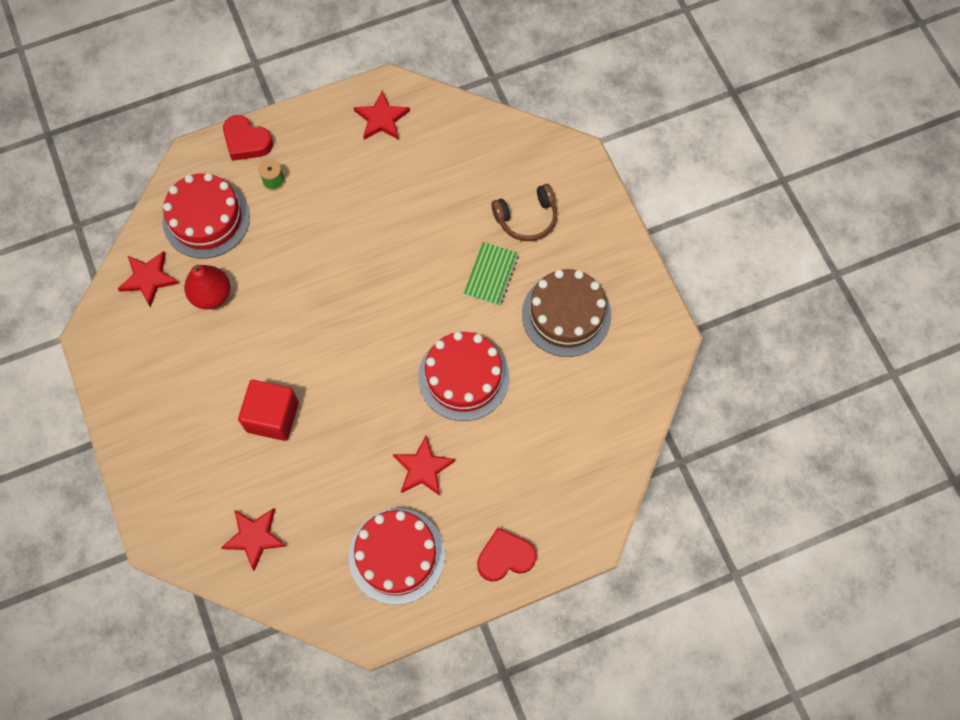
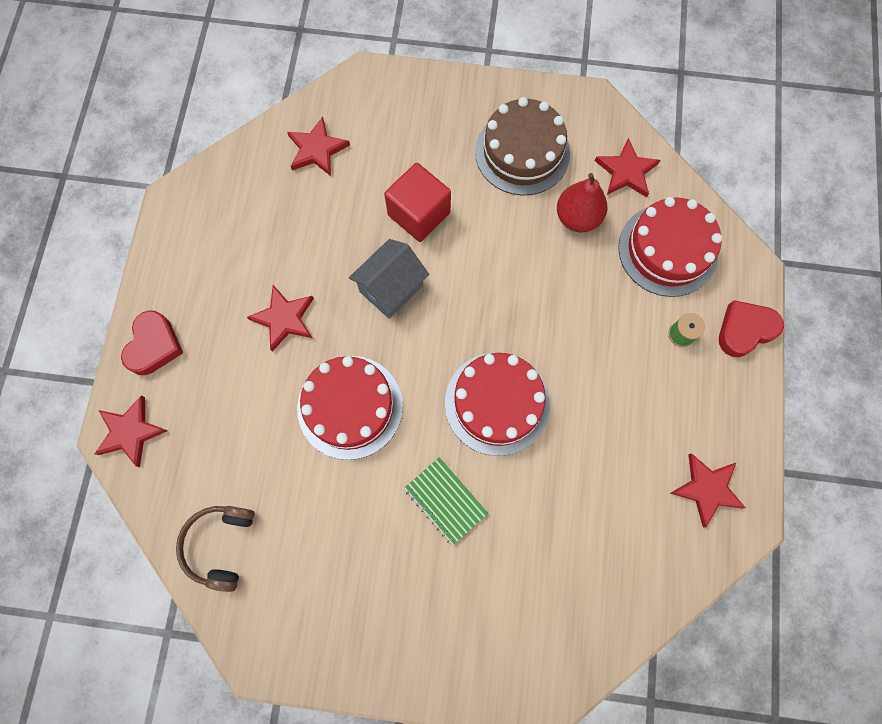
camera: 120 degrees right, 5 degrees up
red cake [349,508,445,605] -> red cake moved to [445,352,550,456]
brown headphones [491,184,557,241] -> brown headphones moved to [176,506,255,592]
brown cake [522,269,611,357] -> brown cake moved to [475,97,570,196]
none -> red star [95,395,168,467]
none -> grey house [349,239,429,319]

